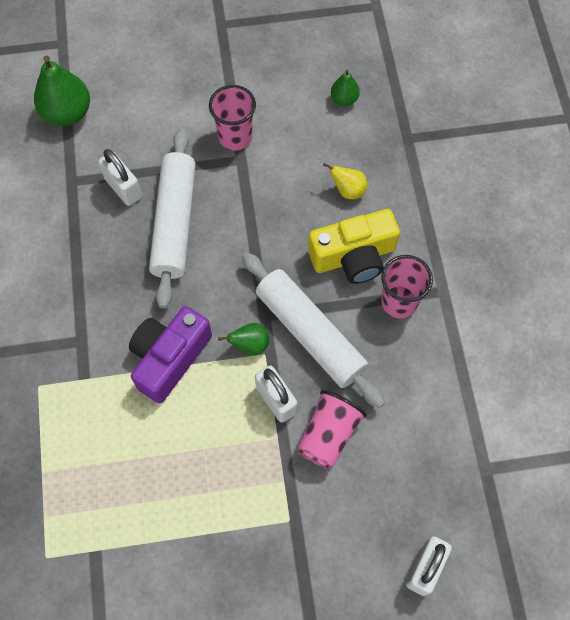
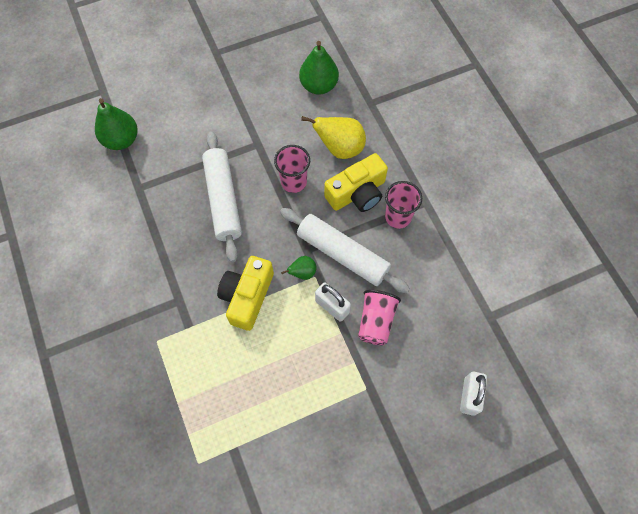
camera: 15 degrees left, 0 degrees up
white padlock [98,149,142,206] -> none
purple camera [129,306,212,403] -> yellow camera [217,256,274,331]
pink cup [209,85,256,150] -> pink cup moved to [274,145,310,193]
yellow pear [323,163,367,199] -> yellow pear [301,116,366,159], size x1.86
green pear [331,70,360,106] -> green pear [299,41,339,95], size x1.86

